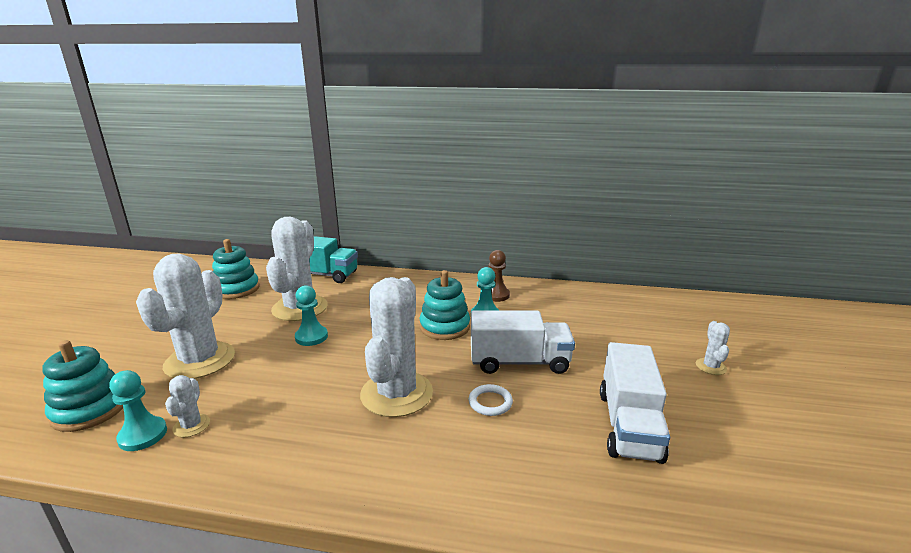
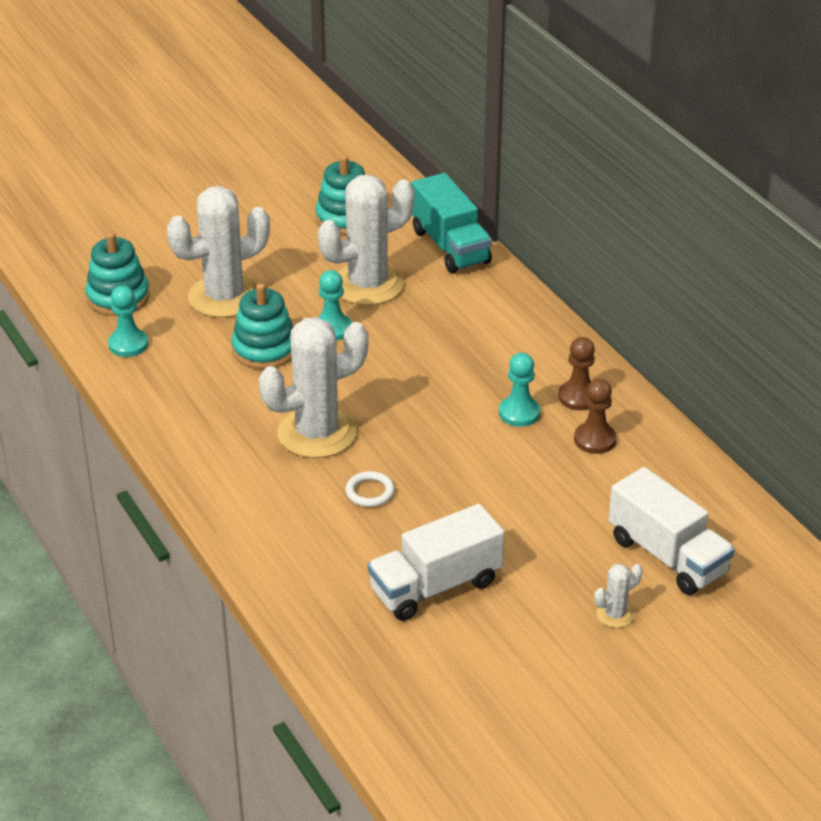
camera: 50 degrees right, 15 degrees up
white cactus [165,375,210,438] -> none
turquoise stacking toy [420,270,470,340] -> turquoise stacking toy moved to [231,283,293,369]
white truck [471,311,575,374] -> white truck moved to [609,467,735,595]
none -> brown pawn [574,379,616,454]

